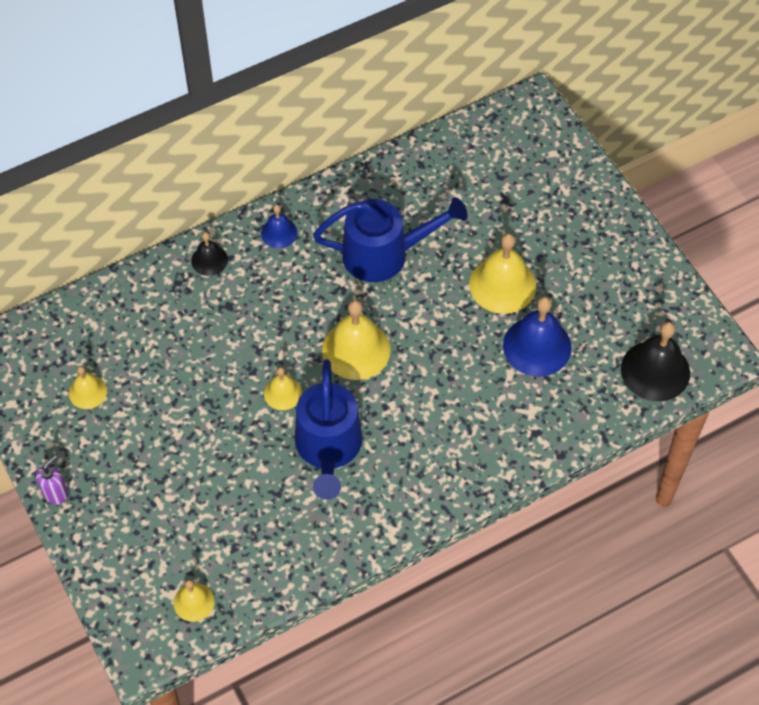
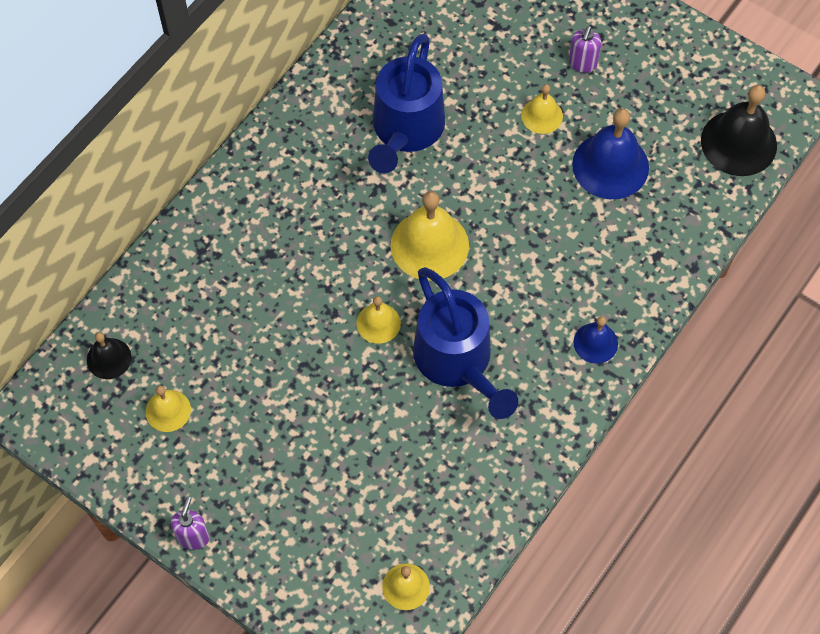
camera: 25 degrees left, 5 degrees up
black bell [191,232,228,276] -> black bell moved to [87,332,132,379]
blue bell [261,205,297,248] -> blue bell moved to [573,316,618,364]
blue watering can [313,197,468,282] -> blue watering can turned 135 degrees clockwise [368,34,445,173]
yellow bell [469,233,536,314] -> yellow bell [521,84,563,134], size x0.55
none -> purple soap dispenser [569,26,602,73]

